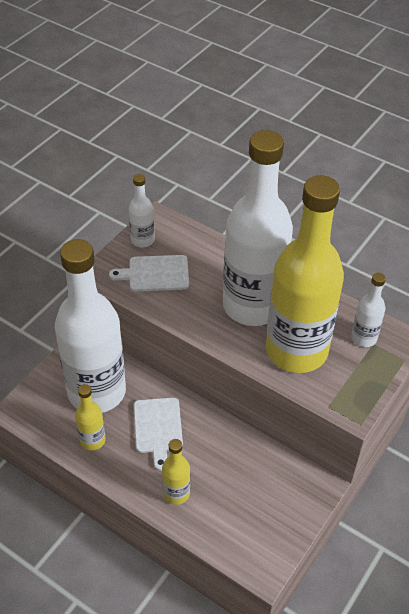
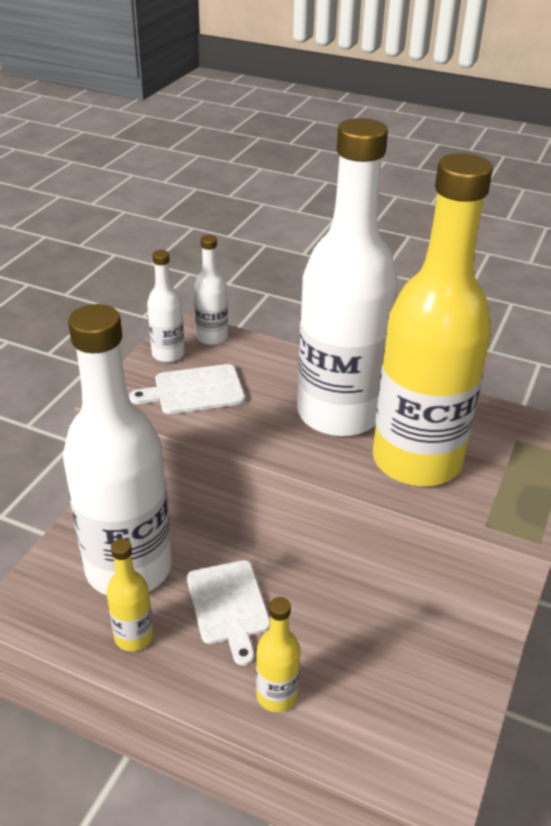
camera: 10 degrees left, 10 degrees down
white bottle [351,273,386,347] -> white bottle moved to [194,235,228,345]

